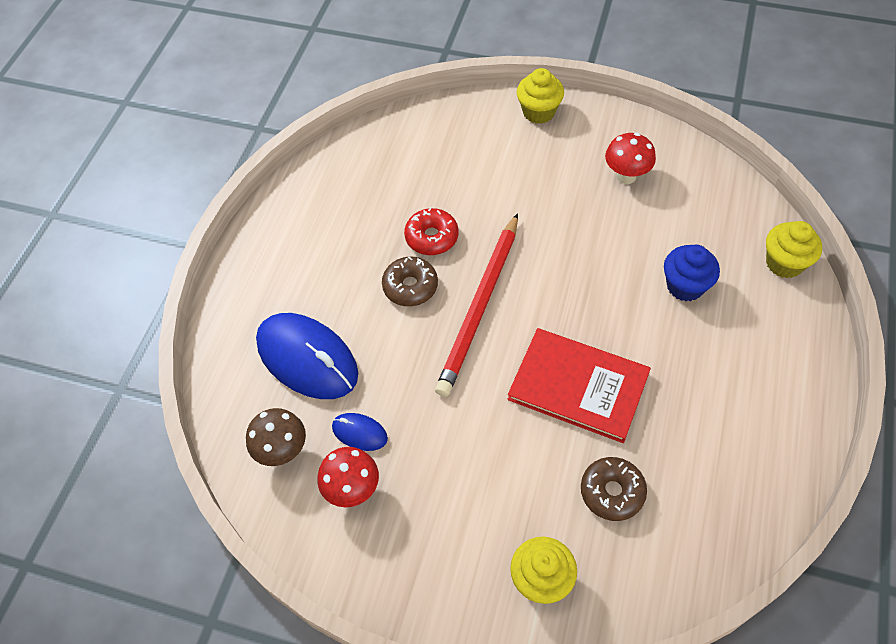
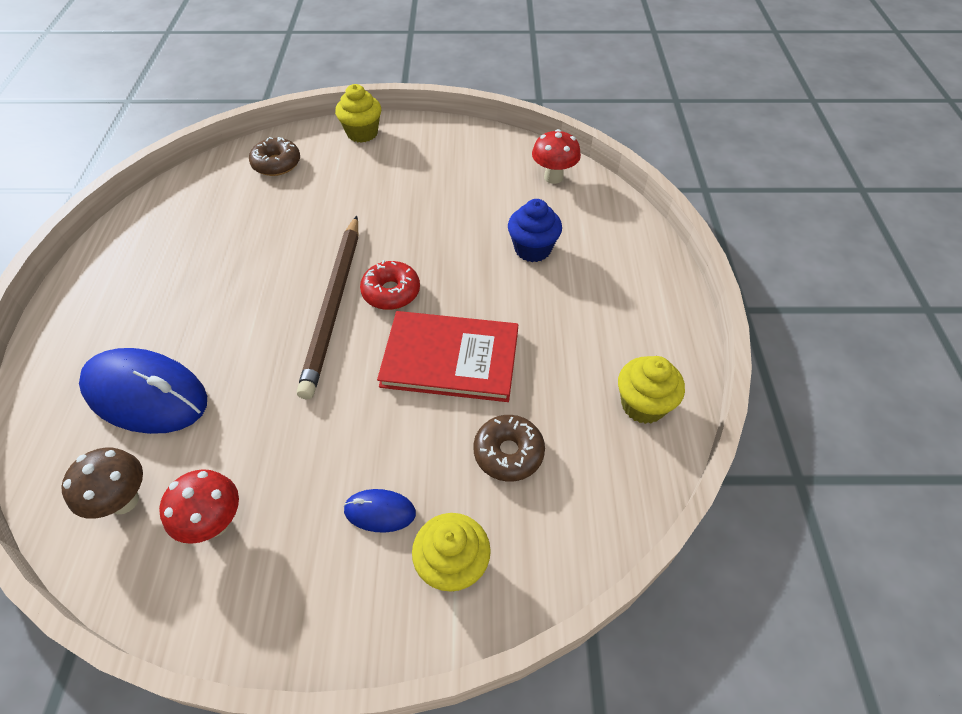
camera: 20 degrees left, 5 degrees down
blue mouse [332,413,388,451] -> blue mouse moved to [343,489,416,533]
brown donut [382,257,438,306] -> brown donut moved to [249,137,300,176]
red donut [404,207,459,255] -> red donut moved to [360,260,420,310]
red pencil [435,213,518,397] -> brown pencil [297,216,358,399]
red mushroom [605,133,656,184] -> red mushroom moved to [532,129,581,184]
yellow cupcake [766,221,822,278] -> yellow cupcake moved to [618,356,685,424]

